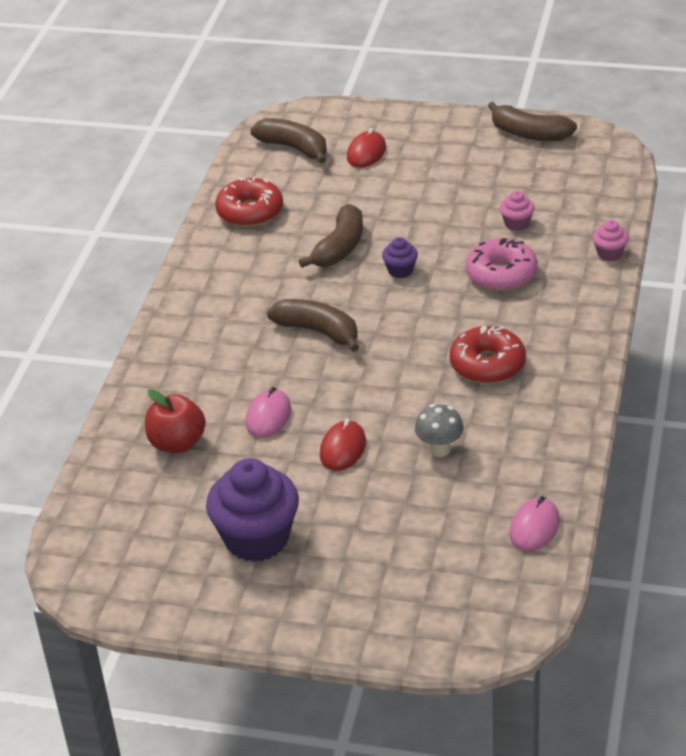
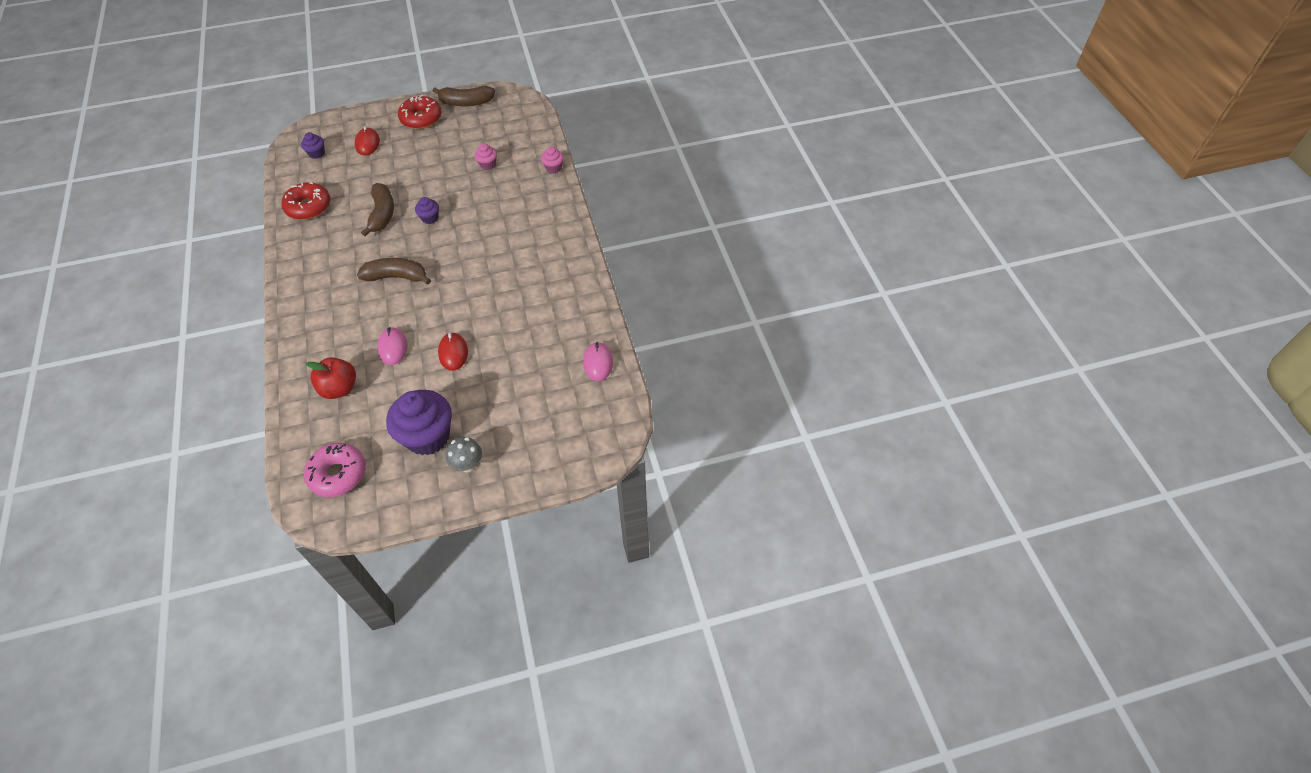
camera: 30 degrees left, 15 degrees up
brown banana [250,118,327,164] -> purple cupcake [301,132,325,159]
grey mushroom [415,404,464,457] -> grey mushroom moved to [445,437,482,472]
red donut [450,326,526,384] -> red donut moved to [398,95,442,129]
pink donut [466,238,538,291] -> pink donut moved to [304,443,366,497]

